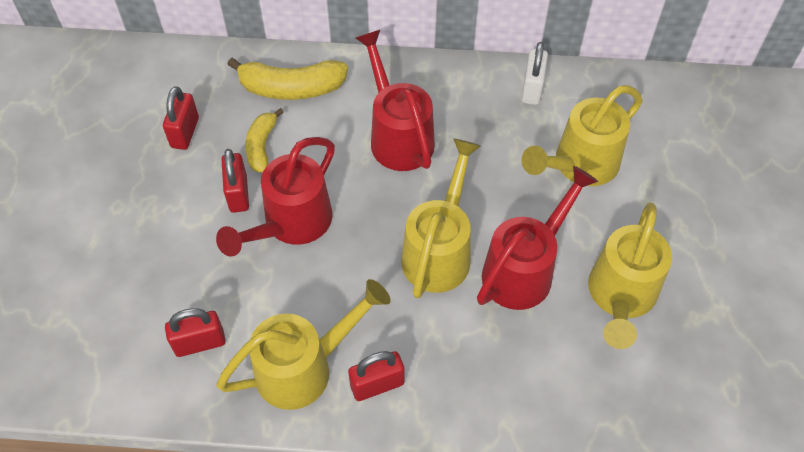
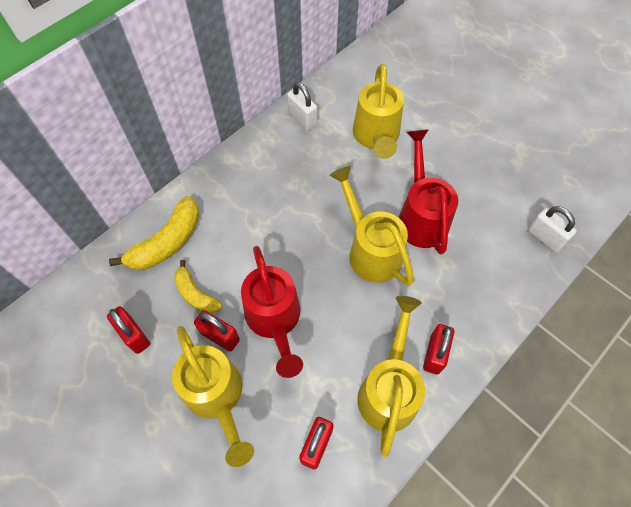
camera: 50 degrees left, 5 degrees up
red watering can [356,30,435,171] -> none
yellow watering can [588,203,672,349] -> yellow watering can moved to [172,326,254,467]
none -> white padlock [528,206,577,252]

